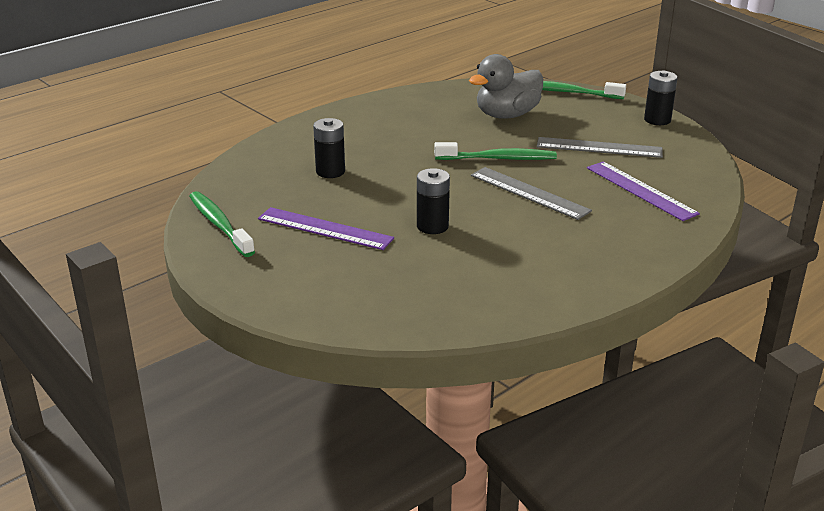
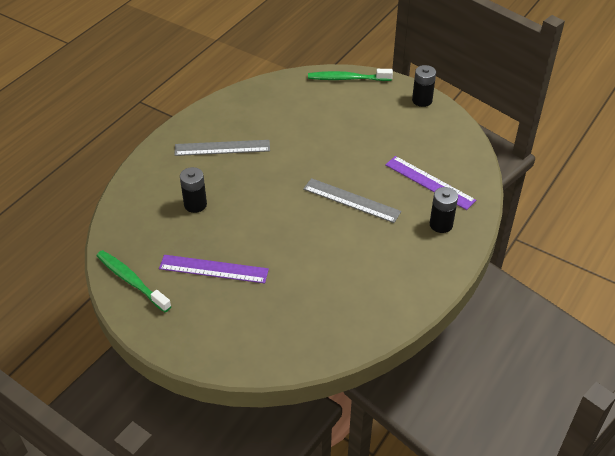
camera: 15 degrees left, 15 degrees up
black battery [417,168,450,234] -> black battery moved to [430,187,458,233]
green toothbrush [434,142,557,160] -> none
grey duck [469,54,543,119] -> none
grey ruler [537,137,663,158] -> grey ruler moved to [174,140,270,156]

